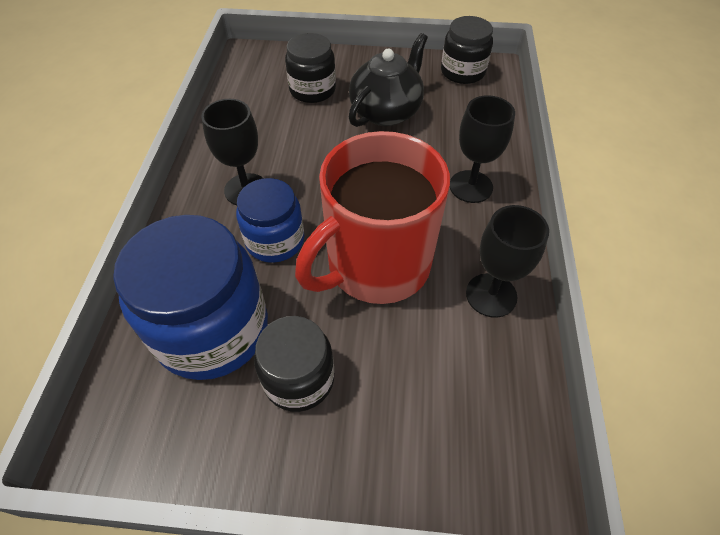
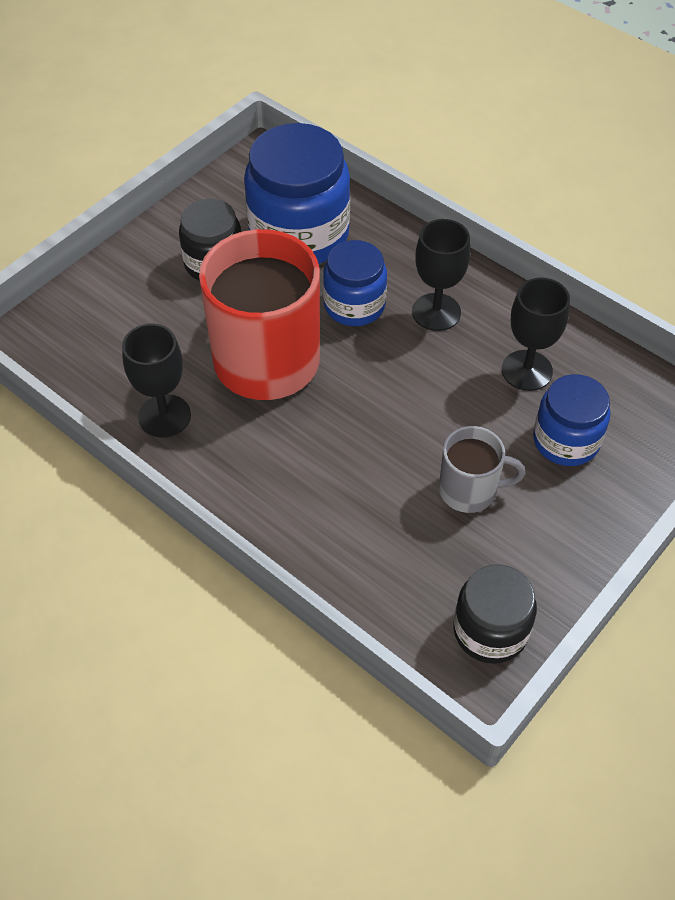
camera: 125 degrees right, 0 degrees up
black jar [285,33,336,103] -> blue jar [533,374,610,466]
black teapot [349,33,428,127] -> grey mug [439,426,525,513]
black goblet [450,95,515,203] -> black goblet moved to [502,277,570,391]

